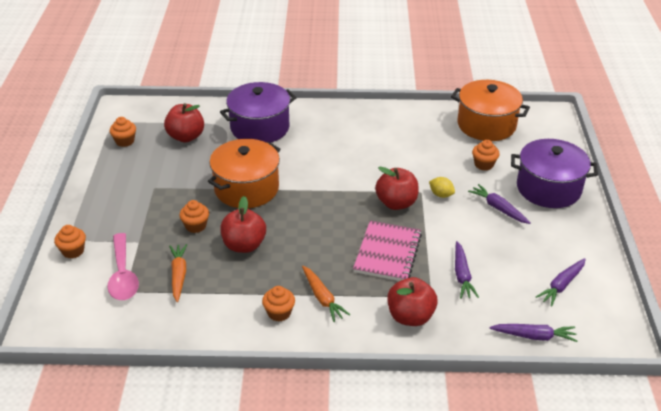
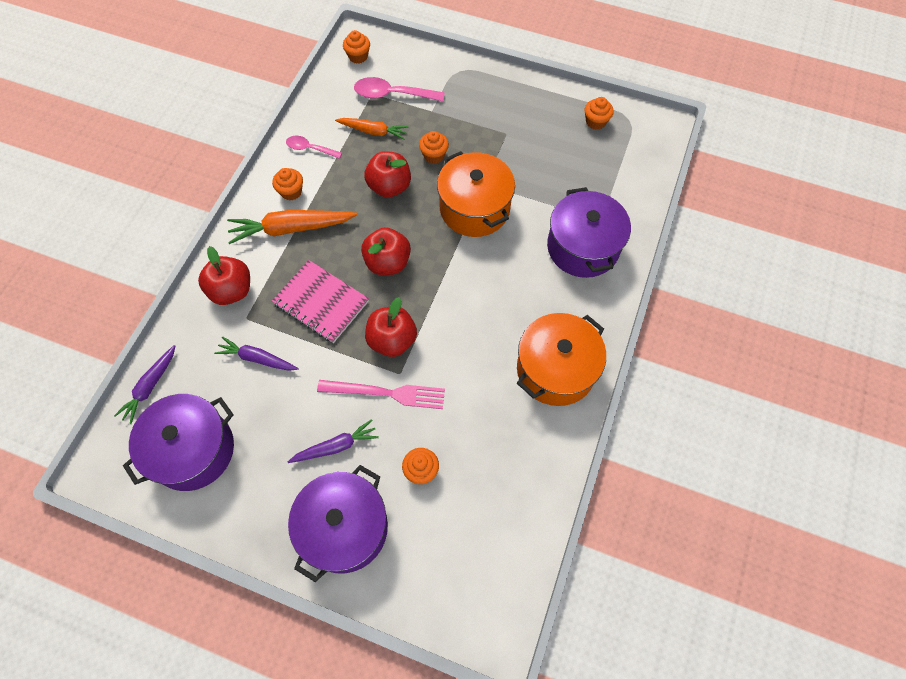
camera: 110 degrees right, 25 degrees up
orange cupcake [54,225,86,259] -> orange cupcake moved to [343,30,370,64]
red apple [164,103,204,142] -> red apple moved to [361,227,411,275]
orange carrot [302,266,350,322] -> orange carrot [227,210,357,244], size x1.61
yellow lemon [429,177,455,198] -> pink fork [317,380,445,409]
orange pot [451,80,530,141] -> orange pot moved to [517,313,606,406]
purple carrot [536,258,586,306] -> purple pot [123,394,234,491]
none -> pink spoon [286,136,342,159]

